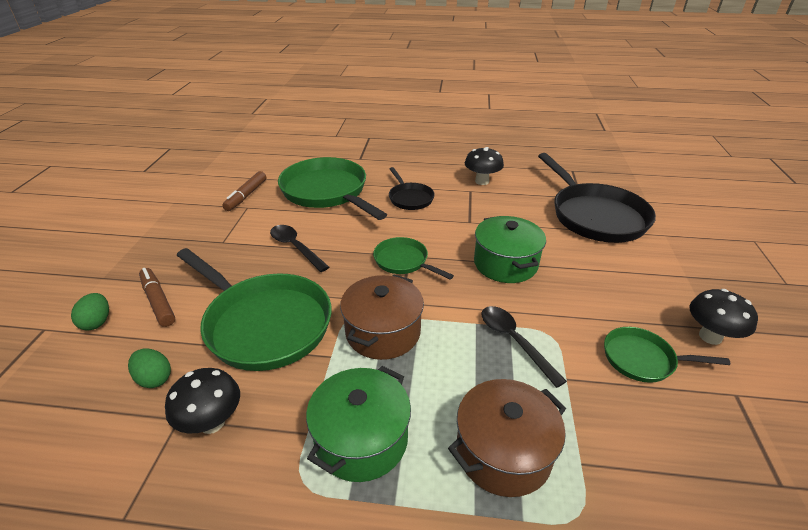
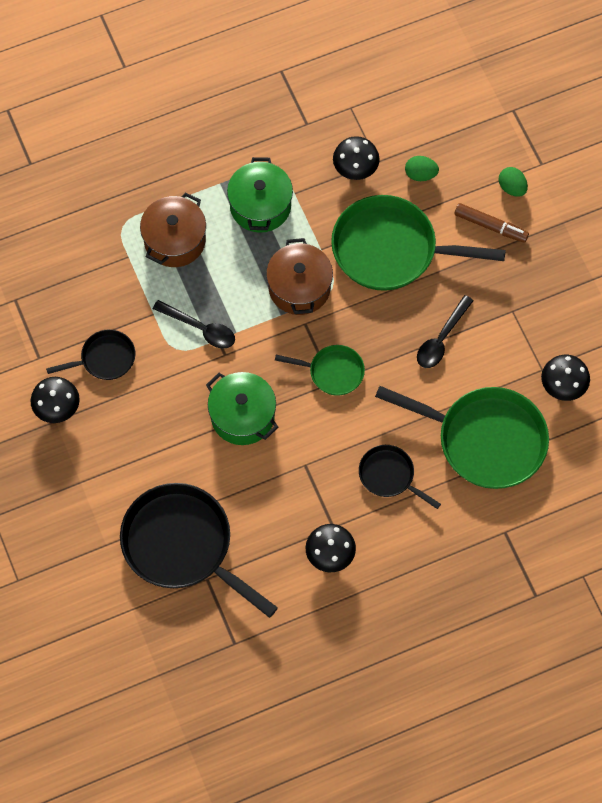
camera: 150 degrees right, 30 degrees up
brown marker [222,171,266,211] -> black mushroom [541,355,590,401]
black spoon [270,225,329,272] -> black spoon turned 105 degrees clockwise [417,295,474,368]
green pan [604,327,730,383] -> black pan [46,329,135,380]

